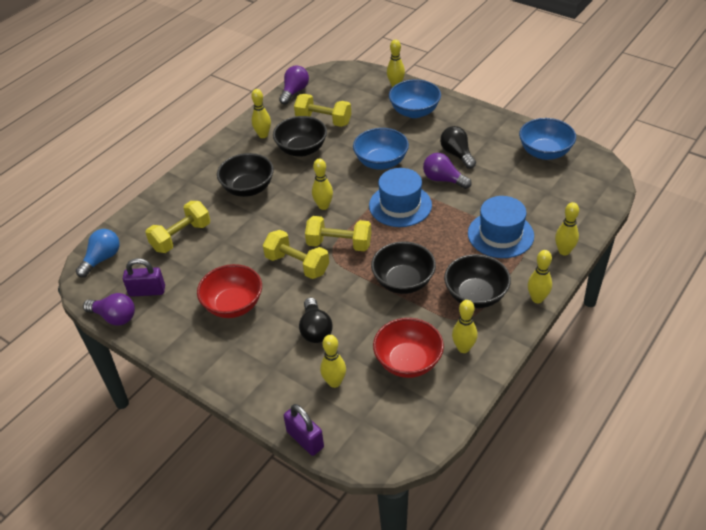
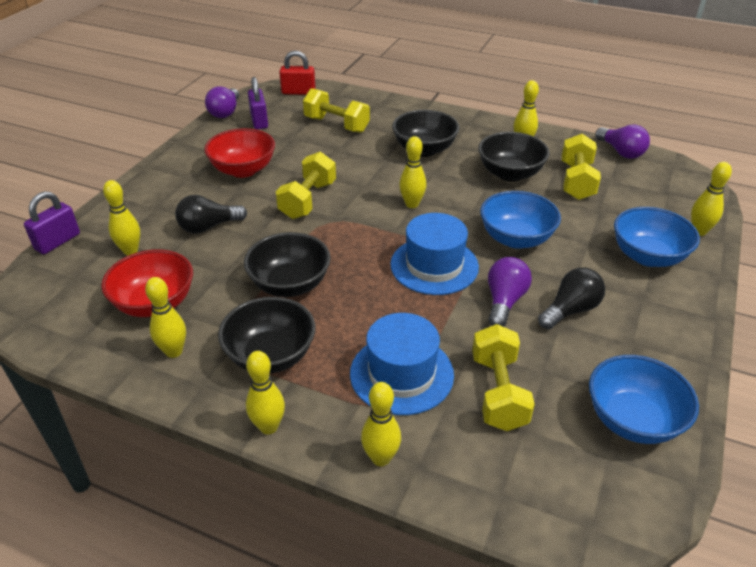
camera: 75 degrees right, 5 degrees down
blue light bulb [76,229,120,278] -> red padlock [279,50,316,95]
purple light bulb [279,65,309,105] -> purple light bulb turned 45 degrees clockwise [595,125,650,159]
yellow dumbbell [305,216,371,251] -> yellow dumbbell moved to [472,324,535,431]

